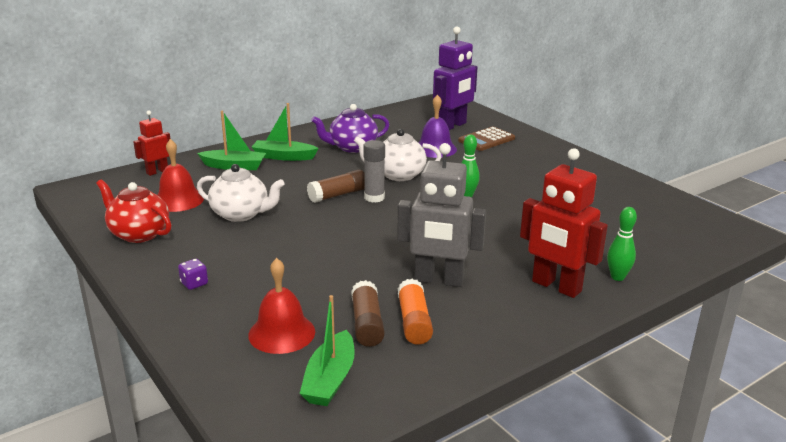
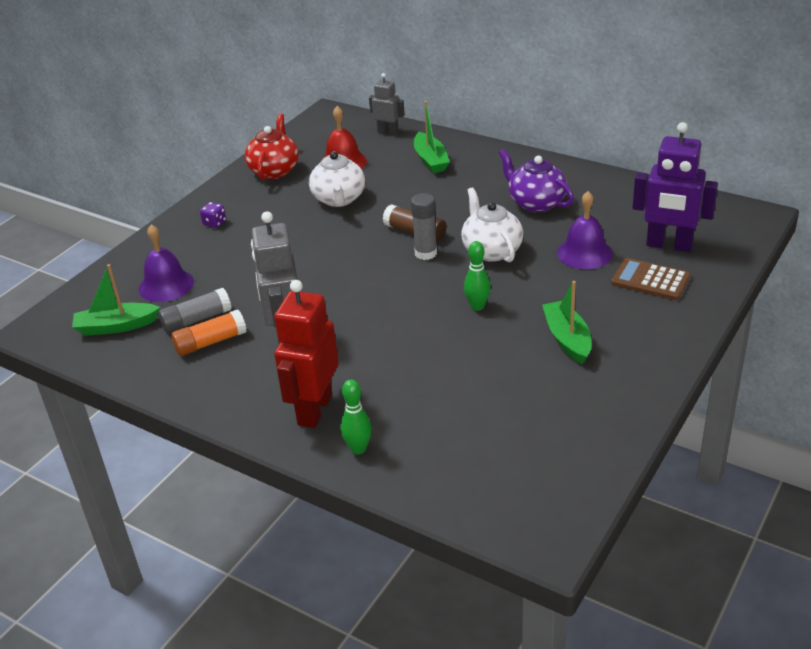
camera: 70 degrees right, 10 degrees up
red robot [133,111,170,176] -> grey robot [369,73,405,135]
red bell [248,258,315,354] -> purple bell [139,224,194,302]
green boat [252,103,319,161] -> green boat moved to [542,281,591,364]
brown glue stick [351,280,385,347] -> grey glue stick [158,288,232,333]

